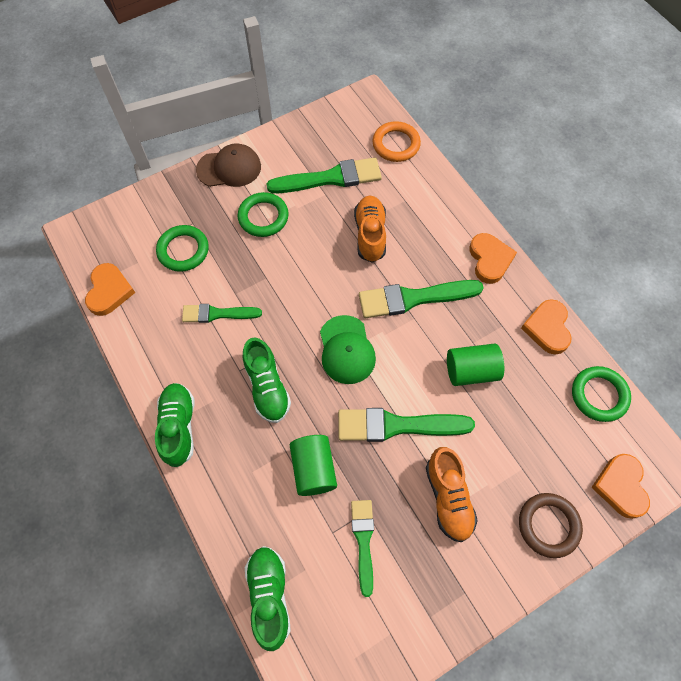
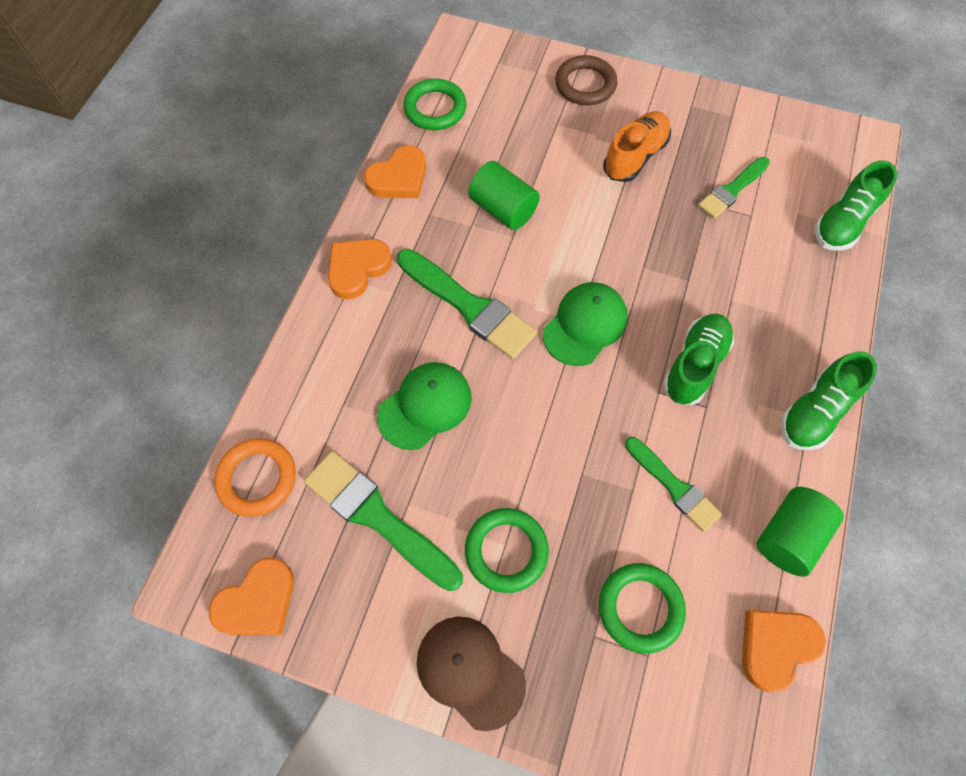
camera: 130 degrees left, 0 degrees up
green cylinder [290,435,337,496] -> green cylinder moved to [757,487,844,577]
green brush [338,408,475,442] -> none
orange shoe [354,196,386,263] -> green cap [377,362,472,450]
orange heart [591,454,650,519] -> orange heart moved to [209,557,294,635]

